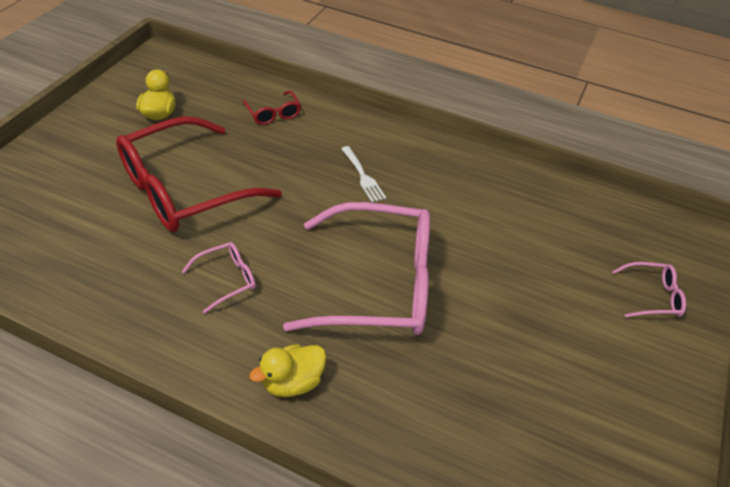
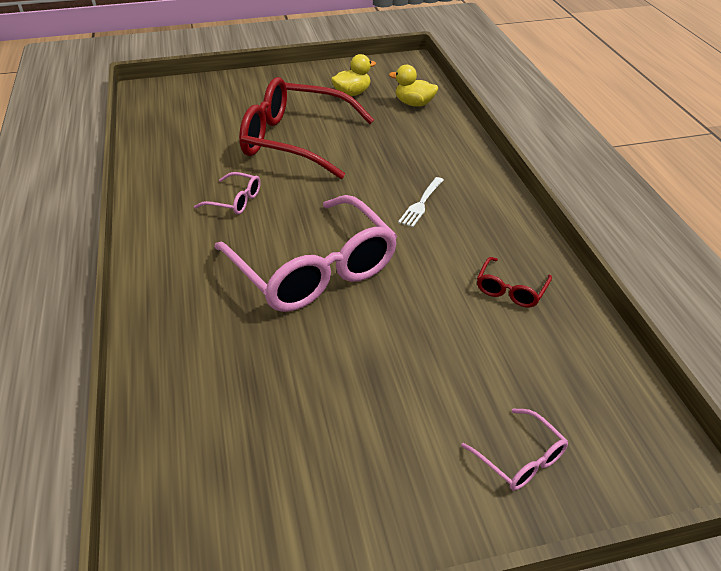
camera: 55 degrees right, 5 degrees down
red glasses [243,91,301,125] -> red glasses moved to [477,257,552,307]
yellow duck [249,344,327,397] -> yellow duck moved to [389,65,438,107]

